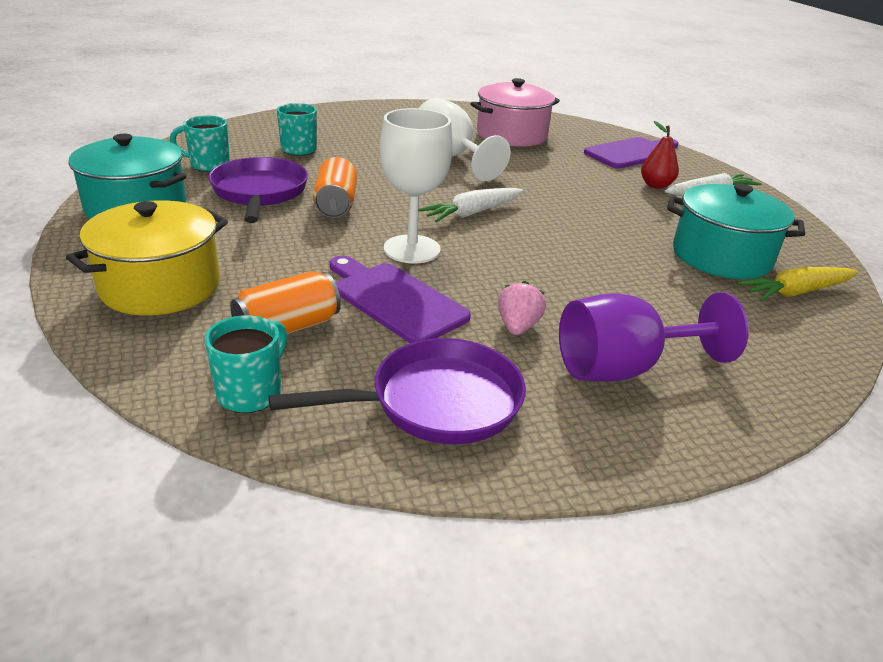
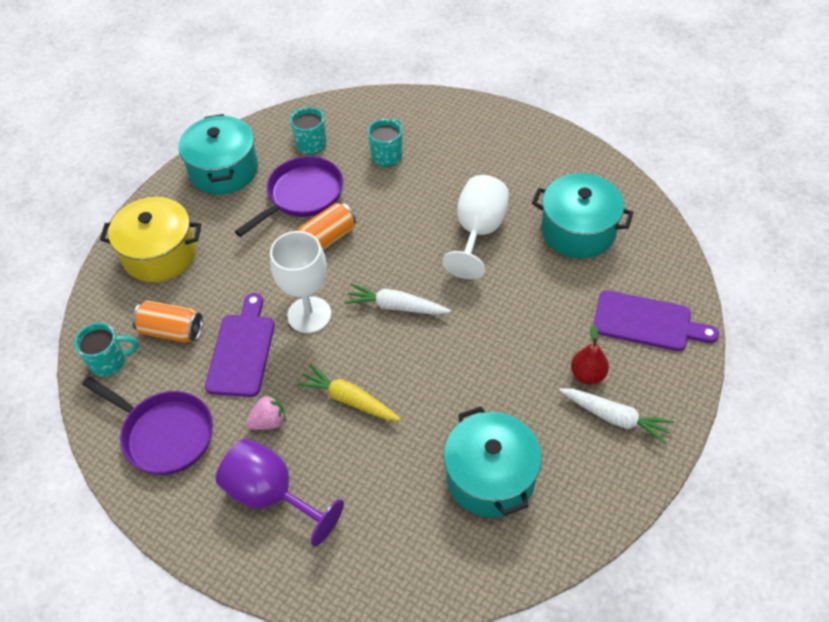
camera: 55 degrees right, 20 degrees up
pink pot [470,78,560,147] -> turquoise pot [532,173,634,258]
yellow carrot [737,267,858,301] -> yellow carrot moved to [297,364,401,421]

